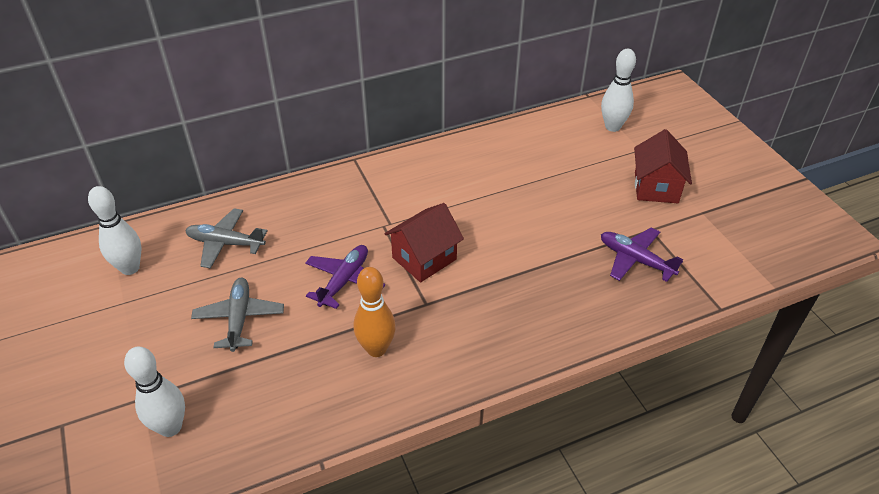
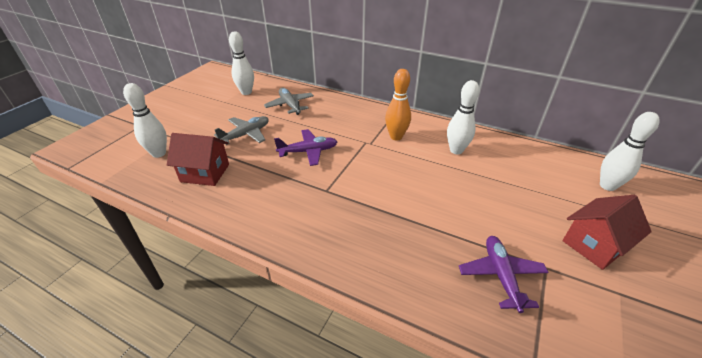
camera: 50 degrees right, 5 degrees down
orange bowling pin [353,267,396,357] -> orange bowling pin moved to [385,69,411,140]
red house [384,203,464,282] -> red house moved to [167,133,229,186]
none -> white bowling pin [447,80,480,154]

